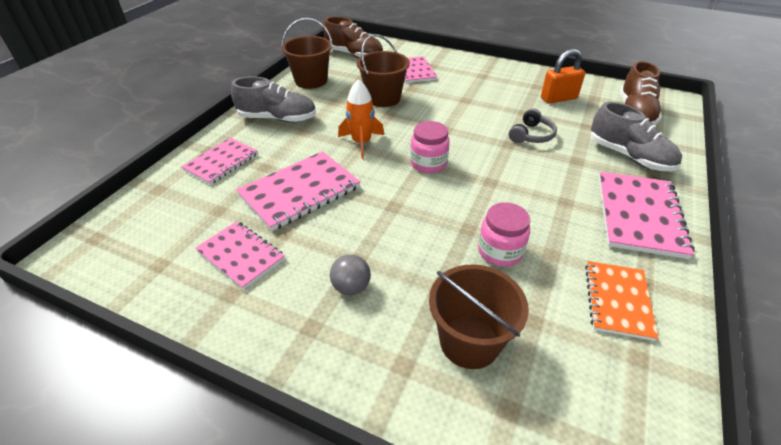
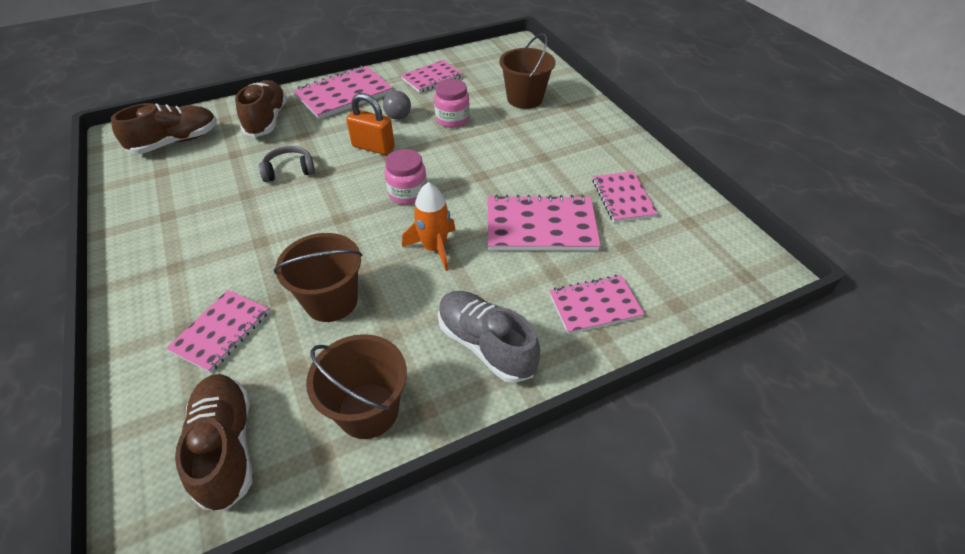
camera: 140 degrees left, 5 degrees up
grey ball [330,254,371,295] -> grey ball moved to [383,91,411,120]
orange padlock [541,49,585,104] -> orange padlock moved to [346,93,395,155]
orange notebook [585,261,658,341] -> pink notebook [400,60,463,93]
grey shoe [591,102,682,172] -> brown shoe [235,80,287,137]

